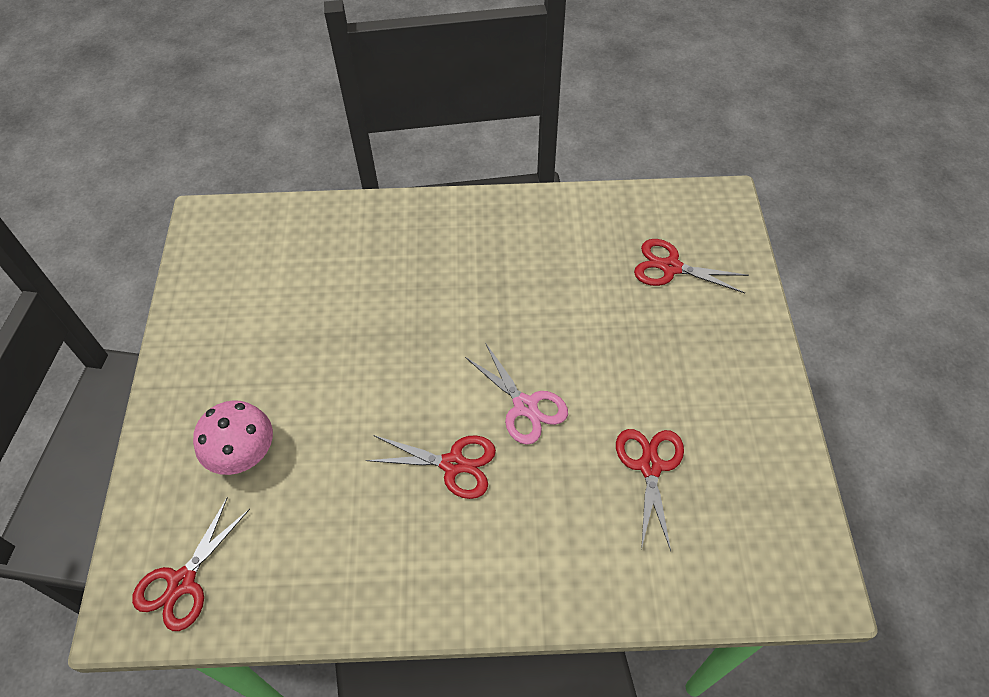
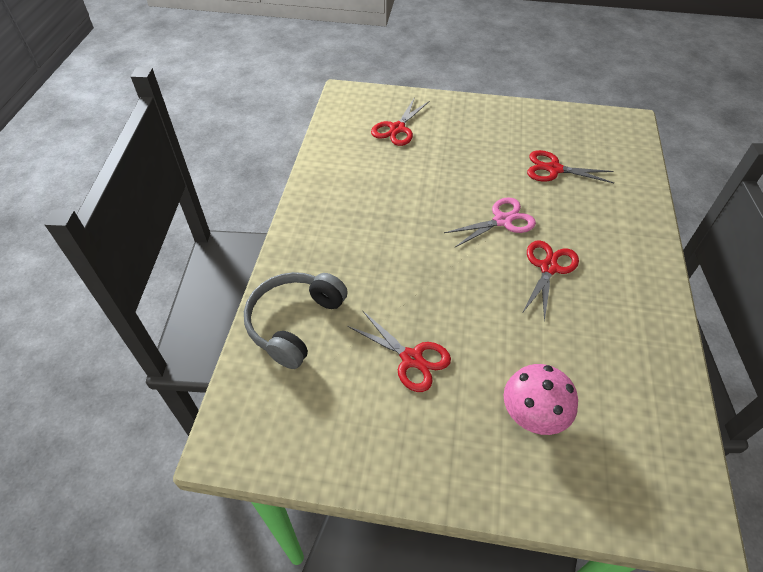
camera: 80 degrees left, 5 degrees down
red scissors [132,497,250,631] -> red scissors moved to [348,310,451,392]
none -> grey headphones [244,272,348,369]

